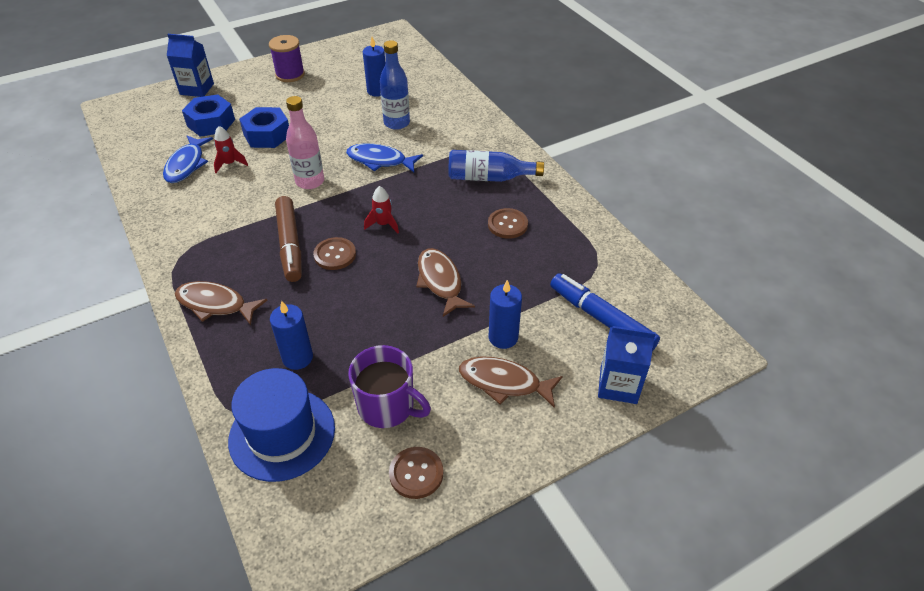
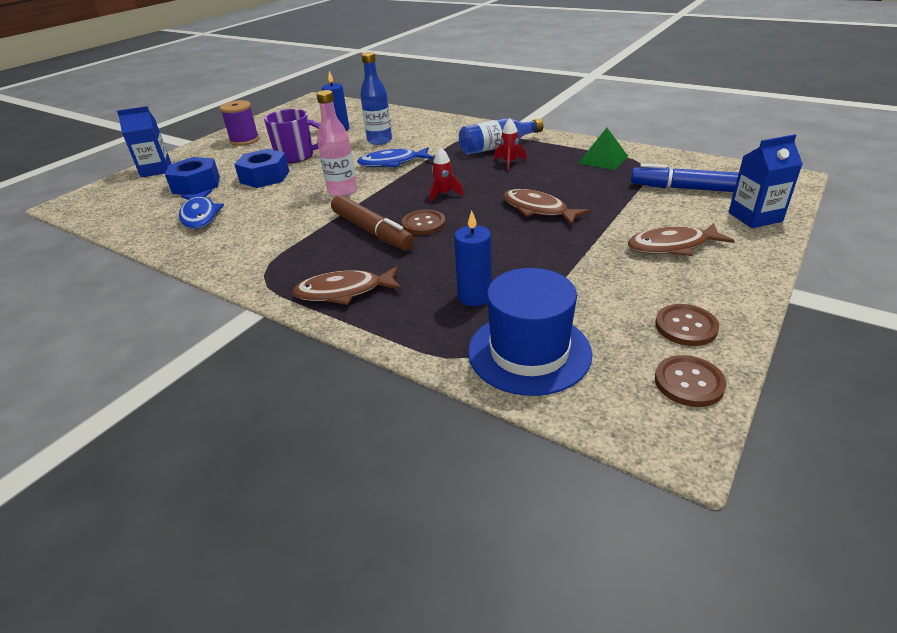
camera: 25 degrees left, 10 degrees down
red rocket [214,126,248,173] -> red rocket moved to [494,119,527,171]
purple mug [348,345,431,428] -> purple mug moved to [264,109,320,163]
brown button [488,208,528,239] -> brown button moved to [655,355,727,407]
blue candle [489,280,522,349] -> none
none -> green pyramid [578,128,628,170]

